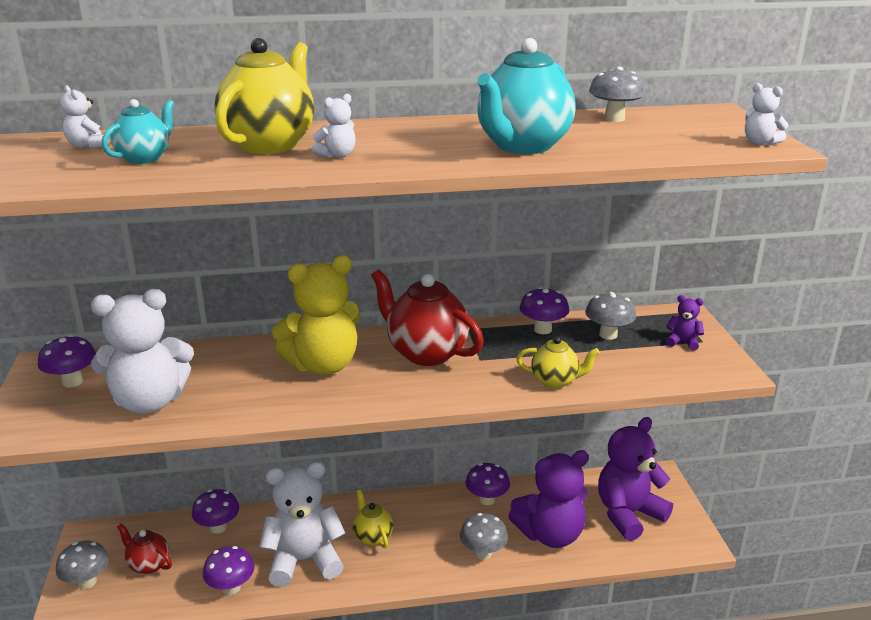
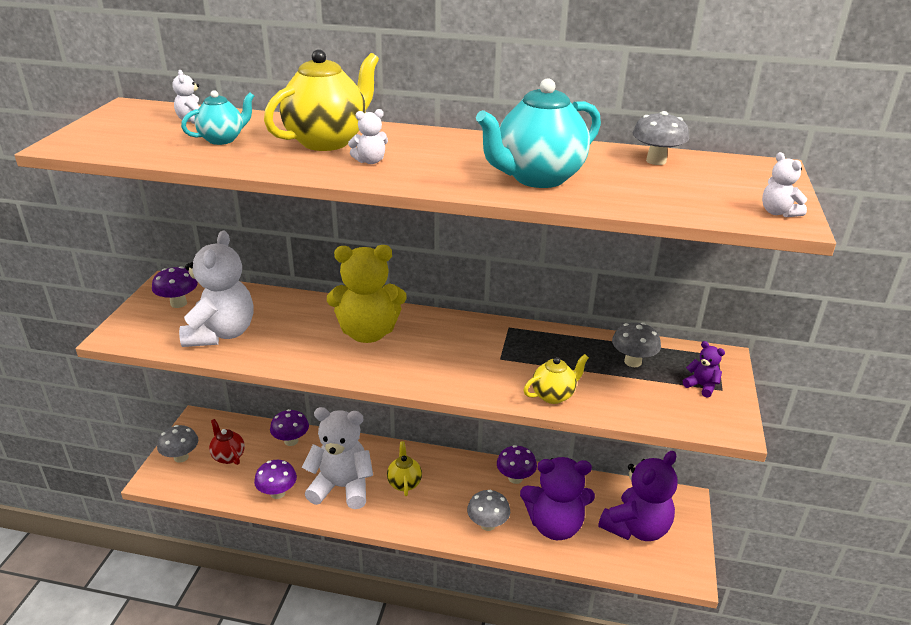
camera: 20 degrees right, 5 degrees up
white teddy bear [91,289,194,414] -> white teddy bear turned 90 degrees counterclockwise [179,231,253,347]
red teapot [371,269,484,366] -> none
yellow teapot [516,336,600,388] -> yellow teapot turned 60 degrees counterclockwise [524,354,589,404]
purple mushroom [519,287,569,334] -> none
purple teddy bear [598,417,673,541] -> purple teddy bear turned 150 degrees clockwise [598,451,678,541]

